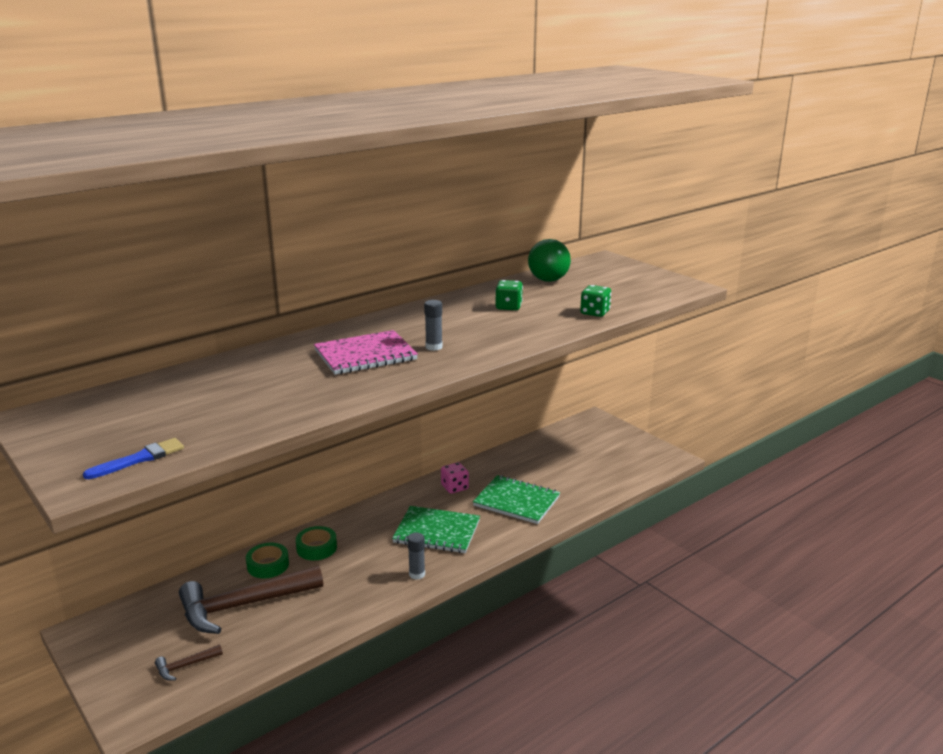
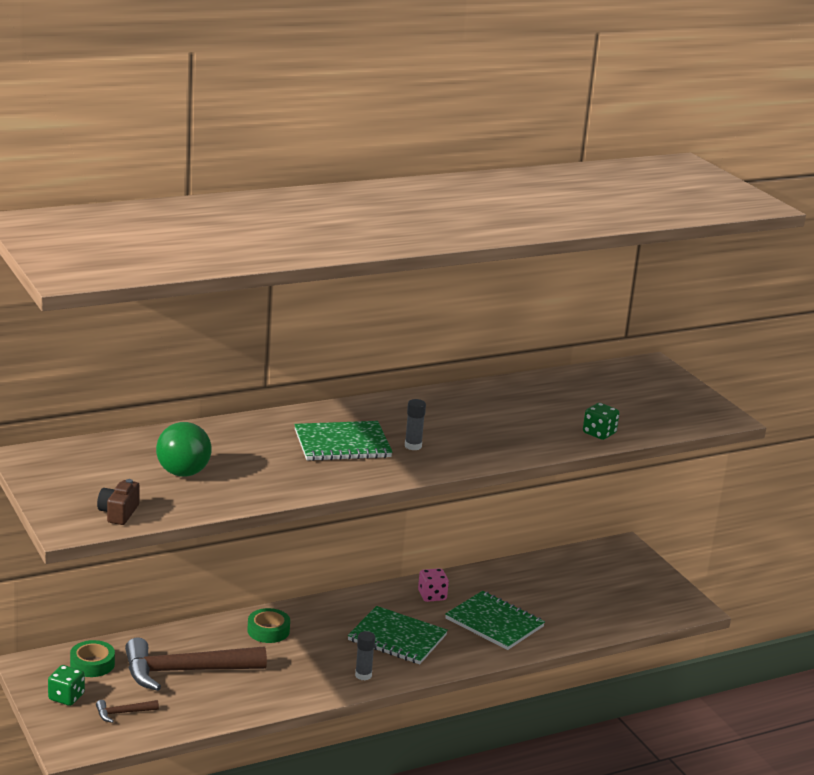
camera: 10 degrees right, 0 degrees up
blue brush [83,438,184,479] -> brown camera [97,479,140,525]
green tape [246,543,289,578] -> green tape moved to [70,640,115,677]
pink notebook [314,330,418,375] -> green notebook [294,421,393,461]
green dice [495,280,523,310] -> green dice moved to [48,665,85,706]
green ball [528,239,571,282] -> green ball moved to [156,422,211,477]

